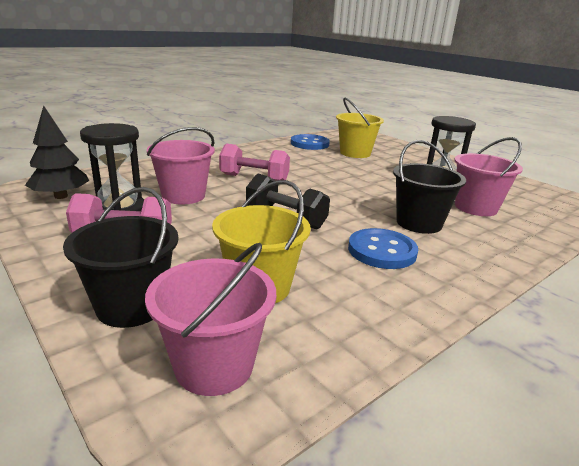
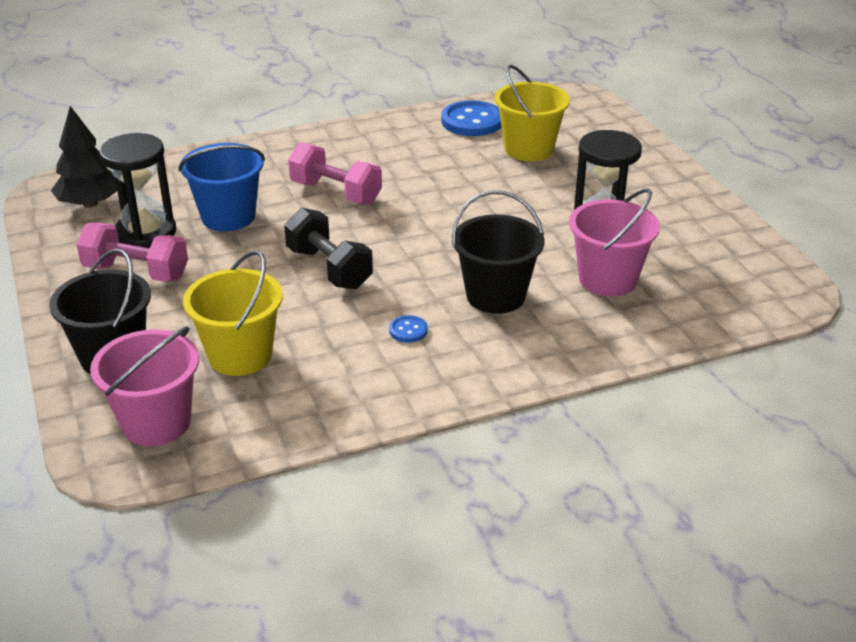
camera: 20 degrees right, 10 degrees up
pink bucket [147,127,215,205] -> blue bucket [179,143,265,231]
blue button [348,228,418,269] -> blue button [389,315,428,343], size x0.47

